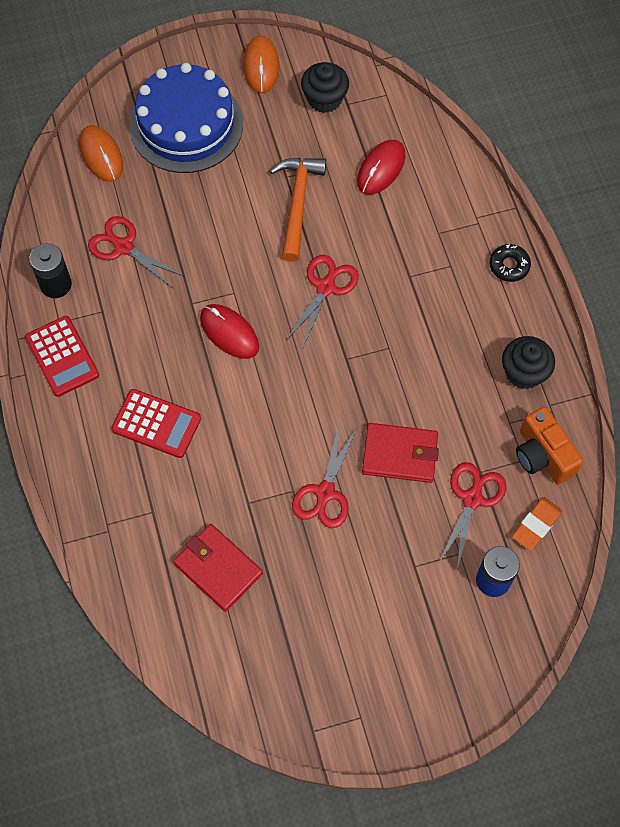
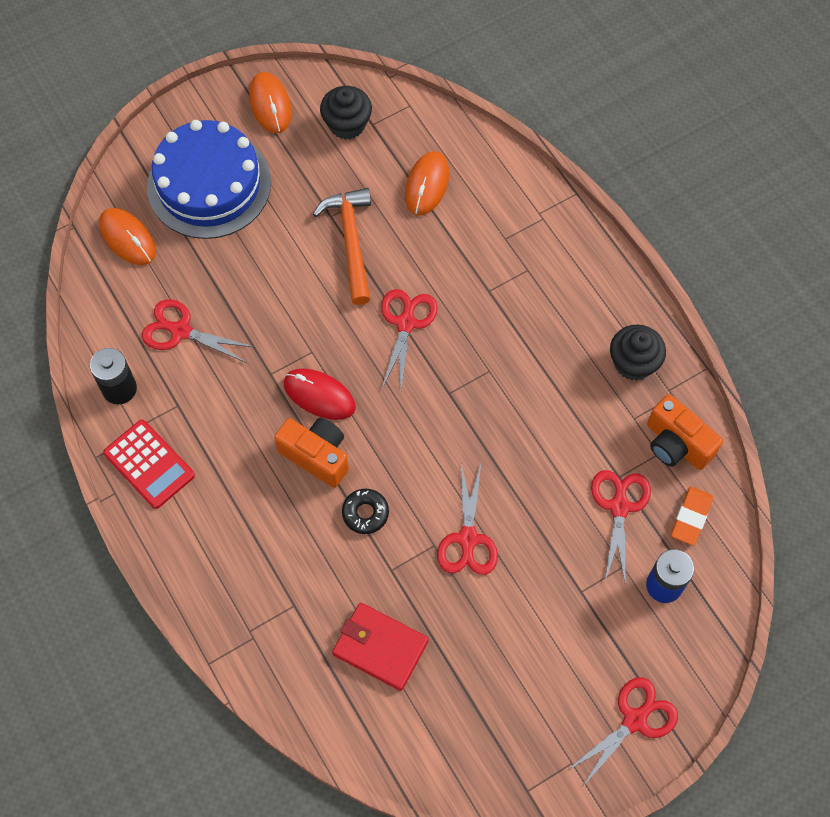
camera: 15 degrees left, 0 degrees up
red calculator [112,389,201,458] -> none
red mouse [357,140,406,195] -> orange mouse [405,151,449,215]
red wallet [362,423,439,483] -> none
black donut [489,244,531,282] -> black donut moved to [342,489,389,534]
none -> orange camera [274,418,349,488]
none -> red scissors [568,677,678,786]

